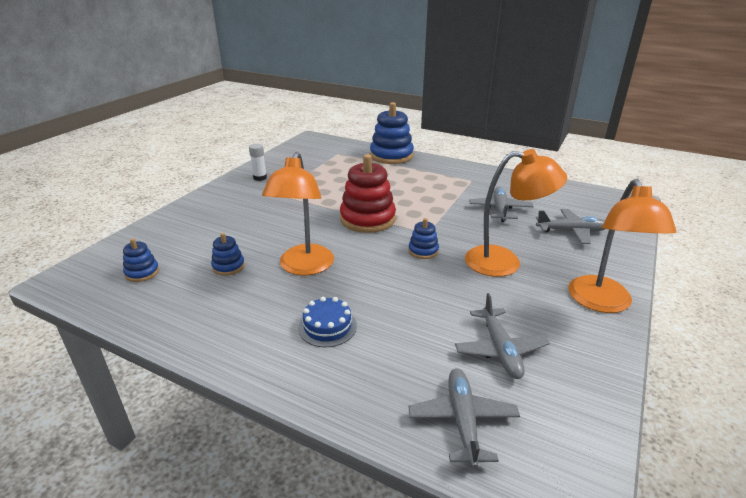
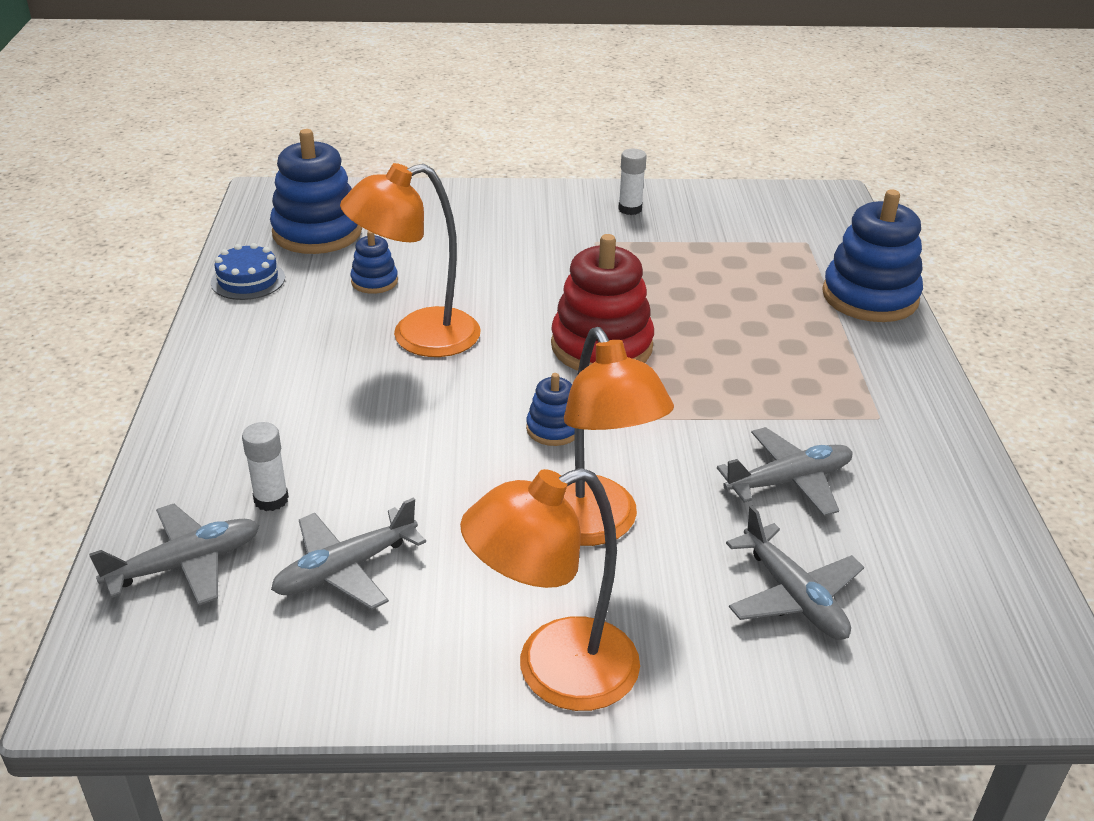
camera: 60 degrees right, 5 degrees up
blue stacking toy [123,238,159,282] -> blue stacking toy [270,129,362,254], size x2.03
blue cake [298,297,357,347] -> blue cake moved to [211,243,285,300]
none -> white glue stick [242,422,289,511]

